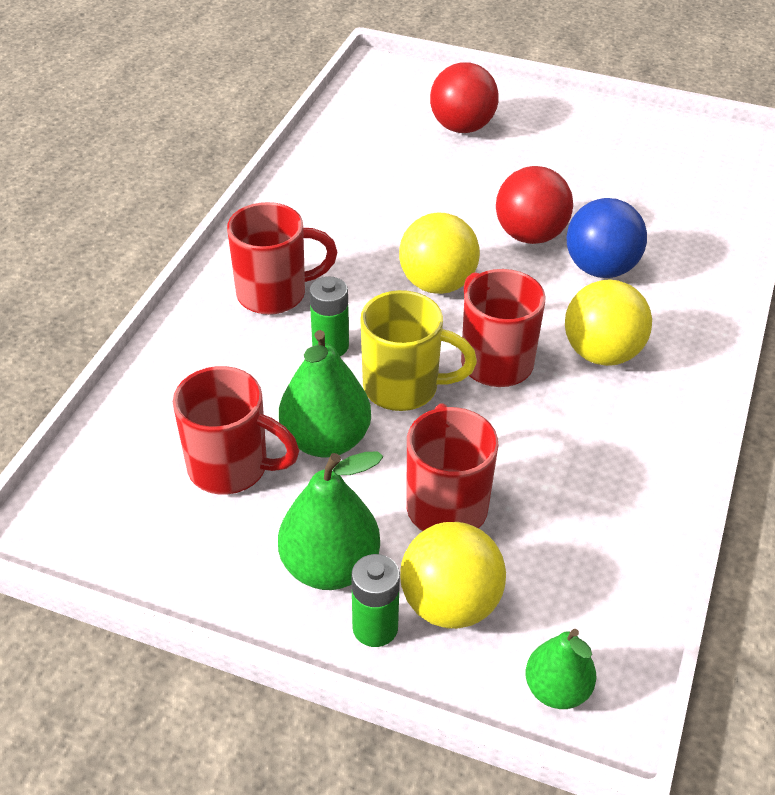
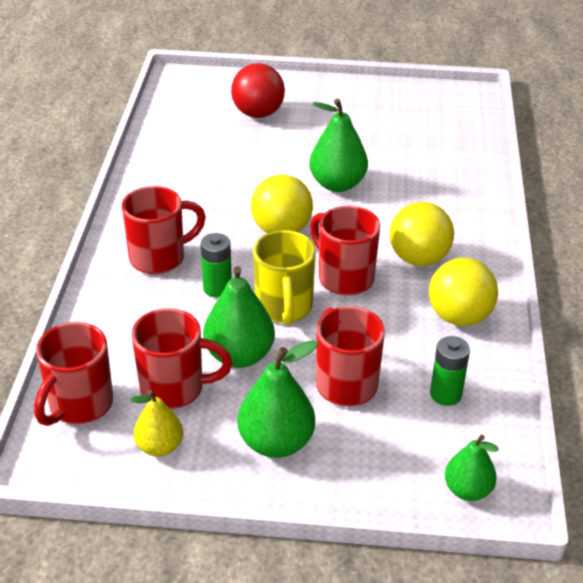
camera: 15 degrees left, 5 degrees down
green battery [351,554,400,647] -> green battery moved to [430,336,470,406]
yellow mug [360,290,477,411] -> yellow mug turned 90 degrees clockwise [253,230,316,325]
yellow ball [400,522,506,629] -> yellow ball moved to [429,258,498,326]
red ball [496,166,573,244] -> green pear [309,99,368,192]
blue ball [567,198,647,278] -> none
none -> red mug [34,322,113,426]
none -> yellow pear [130,390,183,456]

